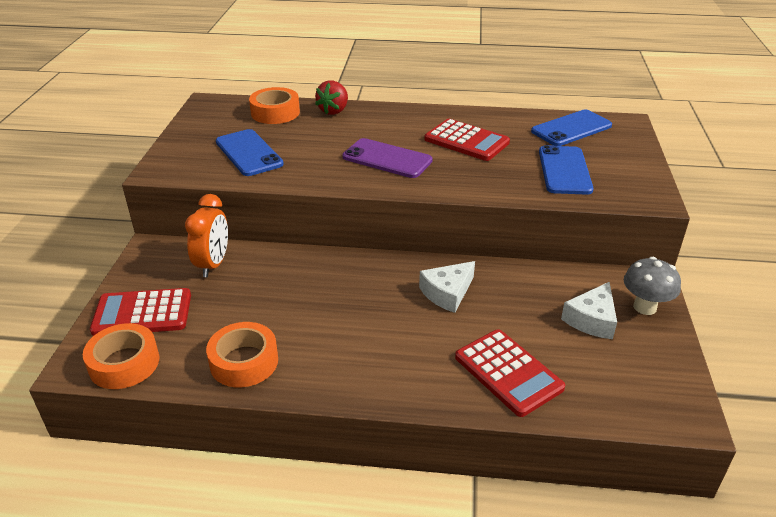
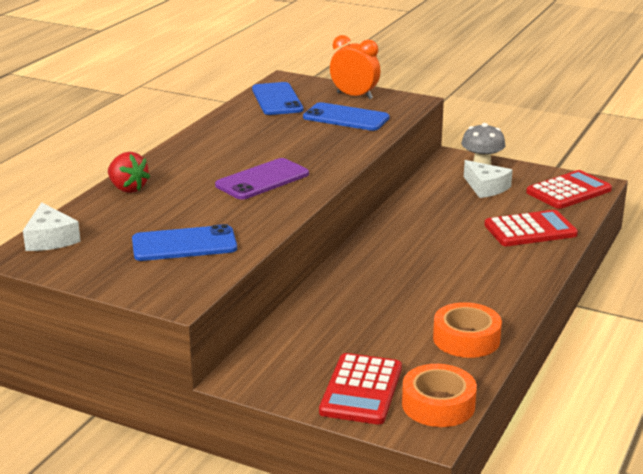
camera: 70 degrees left, 10 degrees down
orange clock [185,194,228,277] -> orange clock moved to [330,35,381,99]
orange tape [249,87,300,124] -> none
white cheese [419,261,475,313] -> white cheese moved to [23,202,81,251]
red calculator [425,119,510,161] -> red calculator moved to [526,170,612,209]

